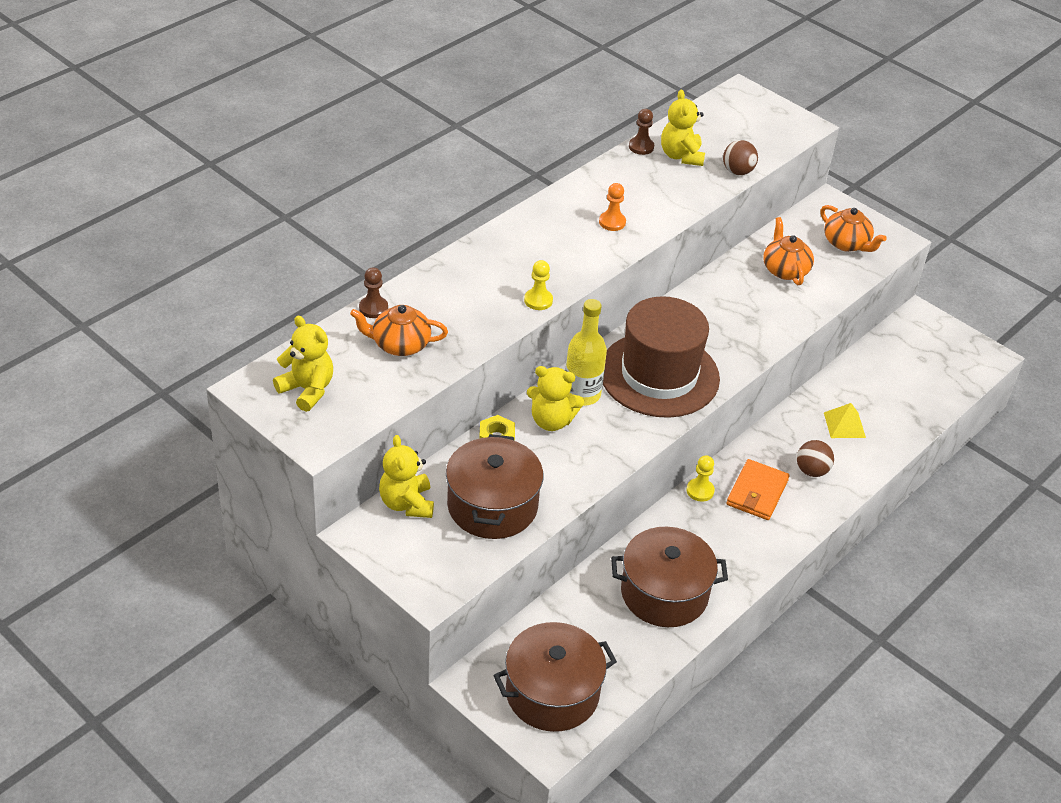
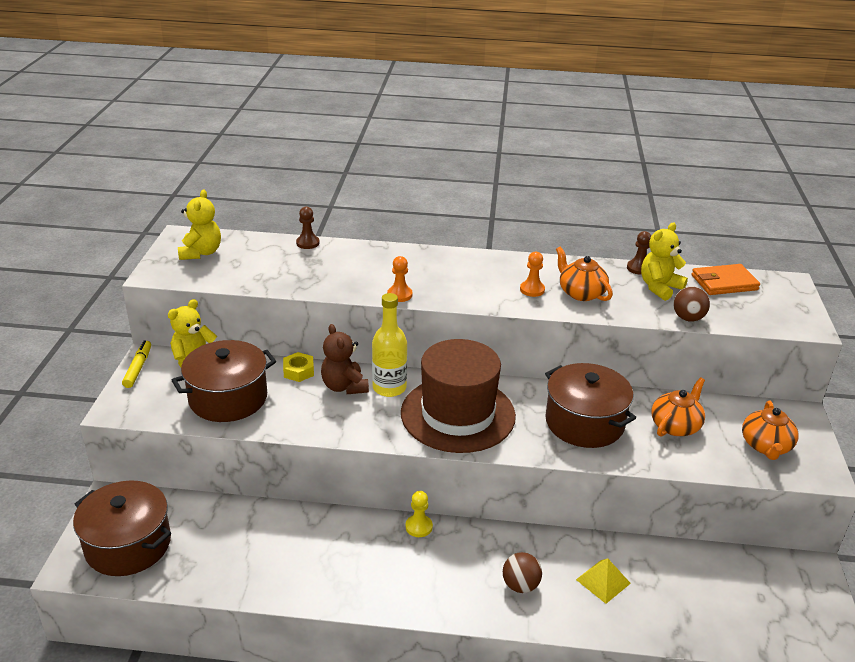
camera: 55 degrees right, 10 degrees down
orange teapot [350,305,448,356] -> orange teapot moved to [556,247,613,301]
yellow pawn [524,260,553,310] -> orange pawn [387,256,412,302]
yellow teddy bear [527,366,584,431] -> brown teddy bear [321,324,369,394]
brown pot [611,527,728,627] -> brown pot moved to [545,363,636,448]
orange wallet [726,459,789,520] -> orange wallet moved to [692,264,760,295]
none -> yellow marker [122,340,151,388]

